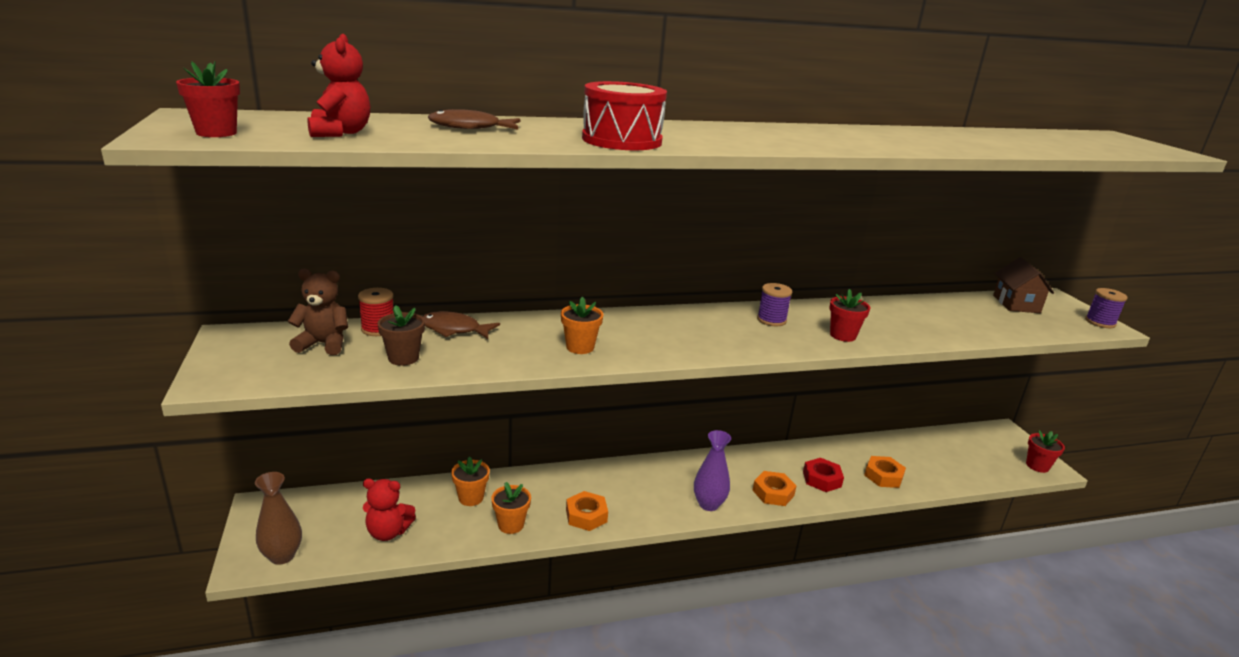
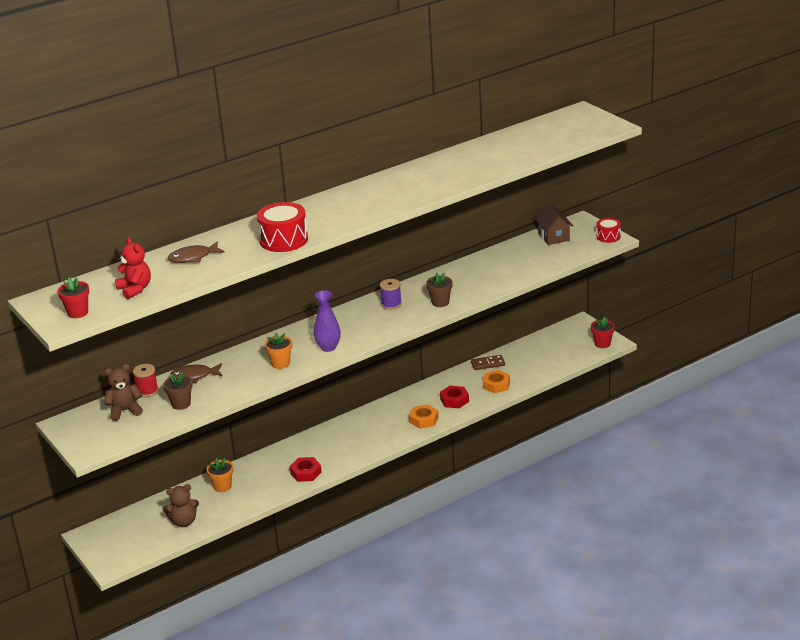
camera: 15 degrees left, 5 degrees up
brown vase [255,472,302,565] -> none
red teddy bear [363,478,416,541] -> brown teddy bear [163,484,199,527]
orange flower pot [492,482,531,534] -> none
orange nut [566,491,608,531] -> red nut [290,457,322,482]
purple vase [694,430,731,511] -> purple vase moved to [314,290,341,352]
red flower pot [829,289,870,342] -> brown flower pot [426,273,453,307]
purple spool [1085,288,1128,328] -> red drum [596,218,621,243]
none -> brown domino [471,355,505,370]

